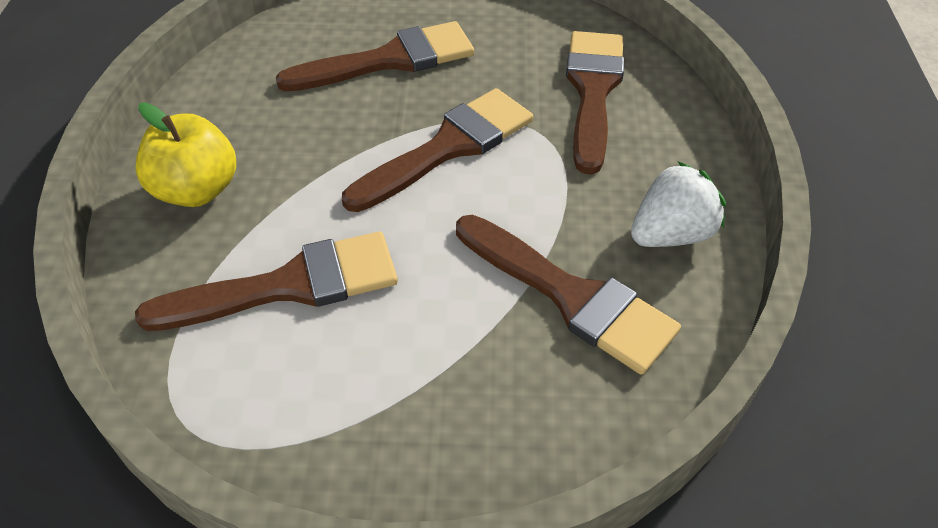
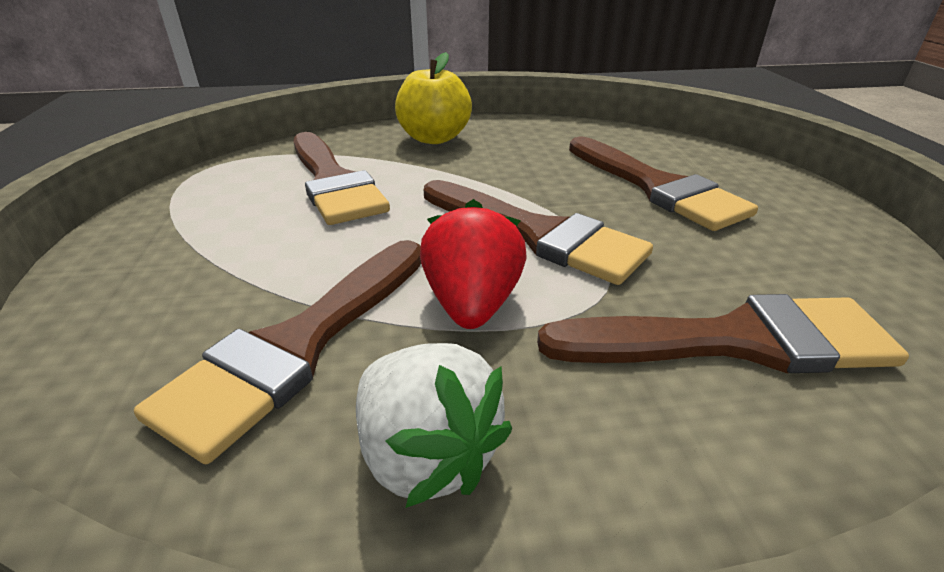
camera: 80 degrees right, 15 degrees down
none -> red strawberry [420,199,526,329]

